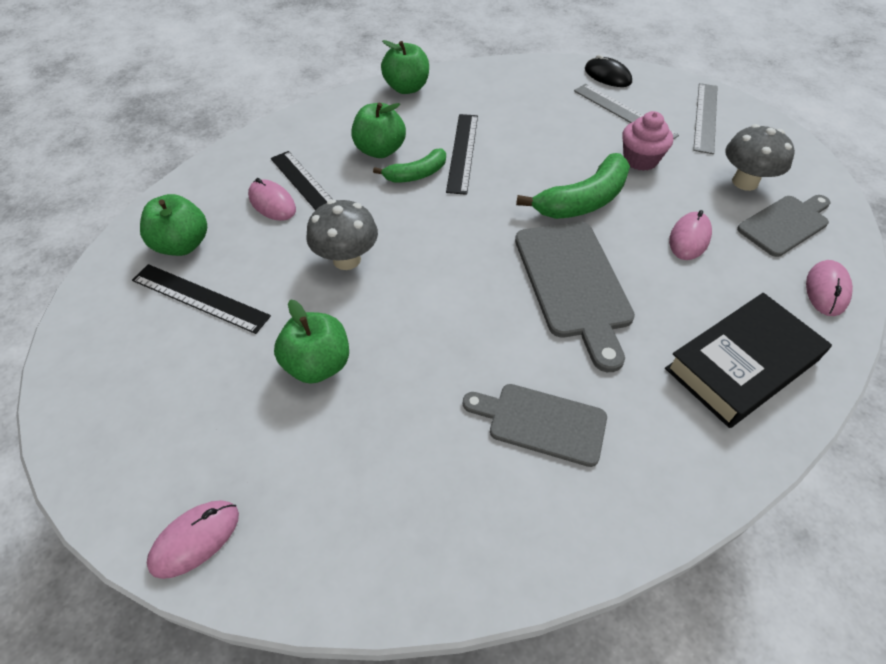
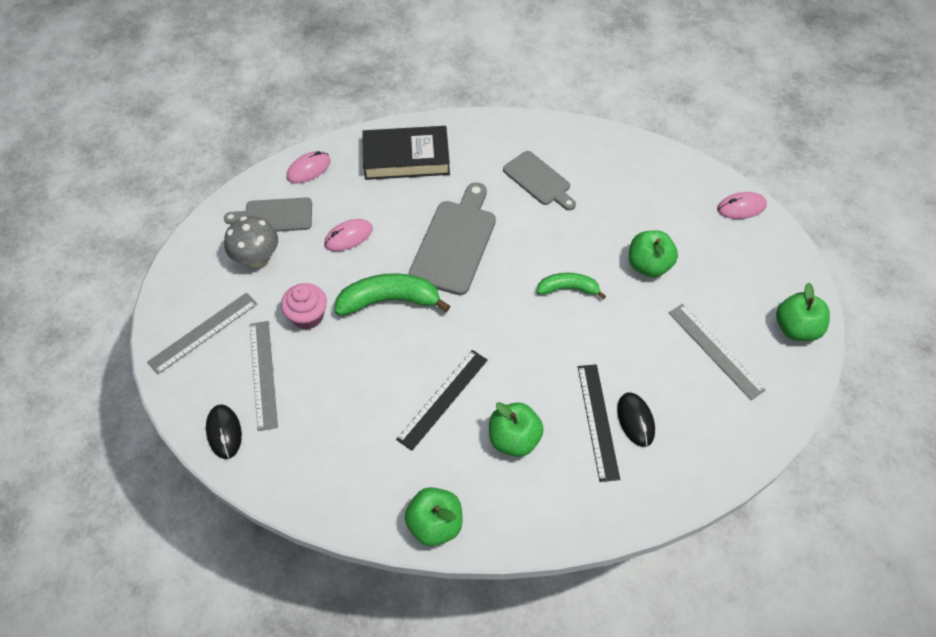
camera: 150 degrees left, 5 degrees up
black ruler [132,264,271,334] -> grey ruler [669,304,766,400]
green apple [140,194,207,256] -> green apple moved to [776,283,830,341]
pink mouse [248,178,296,221] -> black mouse [617,392,655,447]
grey mushroom [306,200,378,270] -> none
green banana [373,149,446,182] -> green banana moved to [537,273,606,299]

